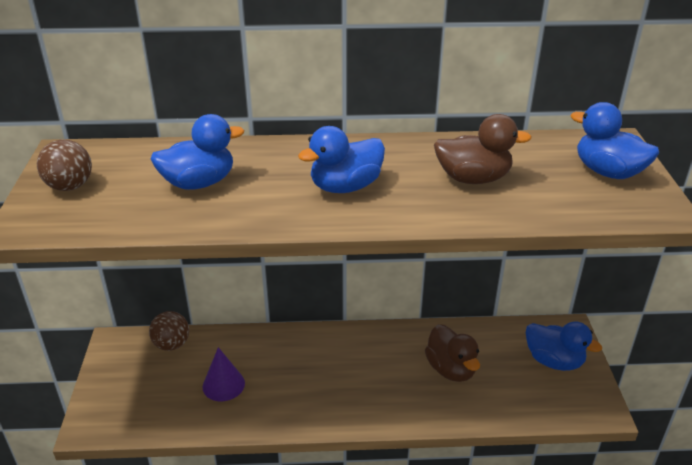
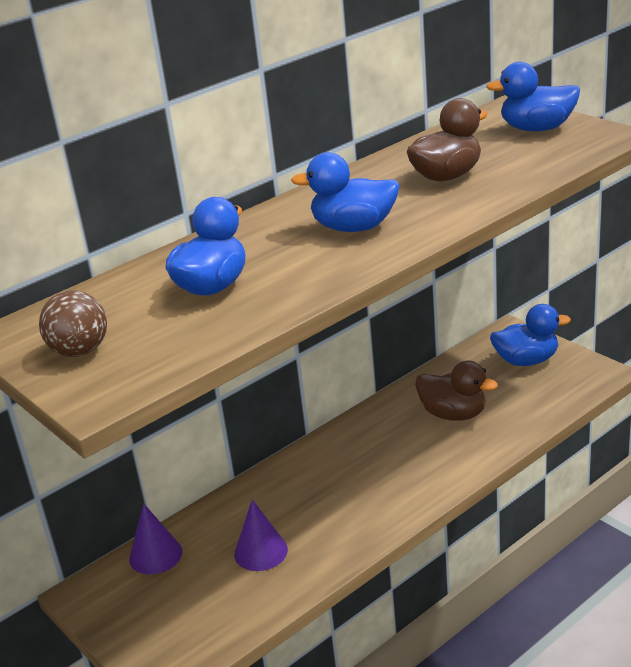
camera: 35 degrees left, 5 degrees down
brown ball [149,311,189,351] -> purple cone [129,504,182,574]
blue duck [298,126,385,193] -> blue duck turned 75 degrees clockwise [291,152,400,232]

